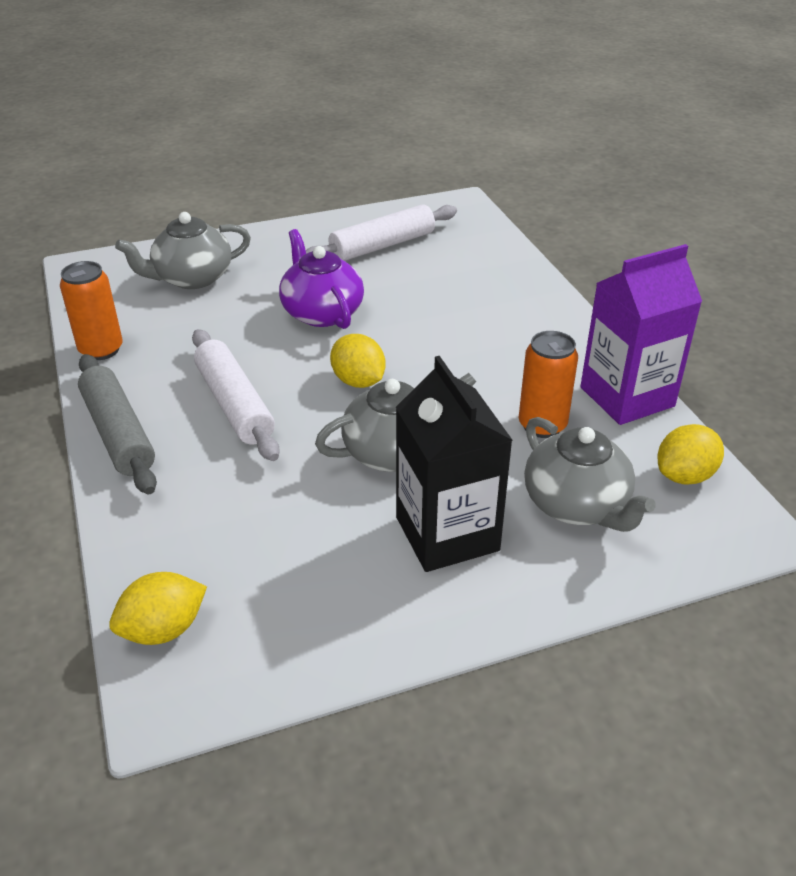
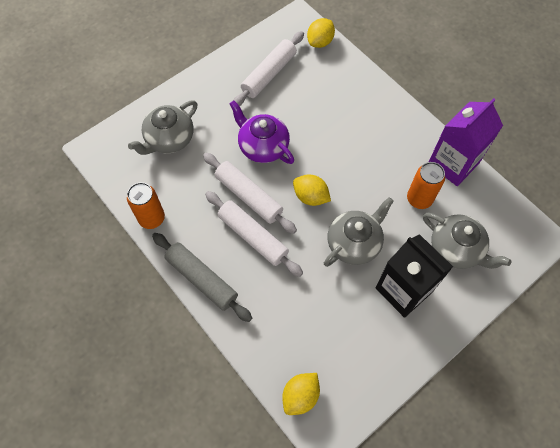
camera: 20 degrees left, 25 degrees up
yellow lemon [657,424,724,485] -> yellow lemon moved to [307,18,335,48]
none -> white rolling pin [203,153,297,234]

